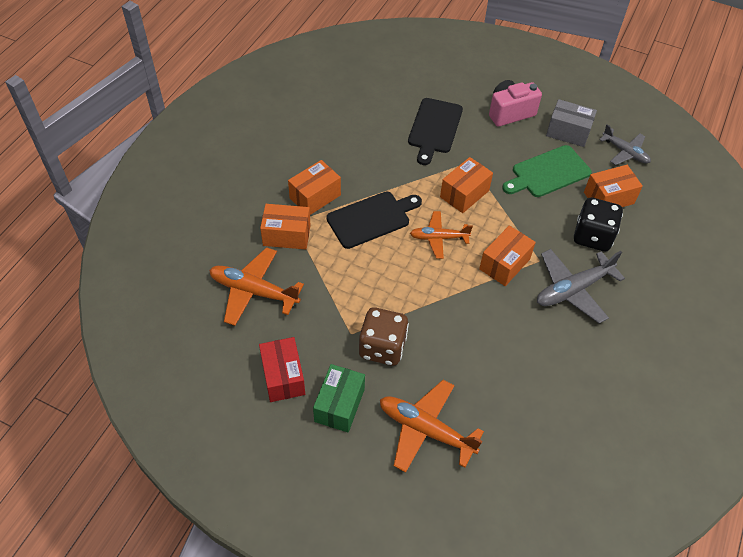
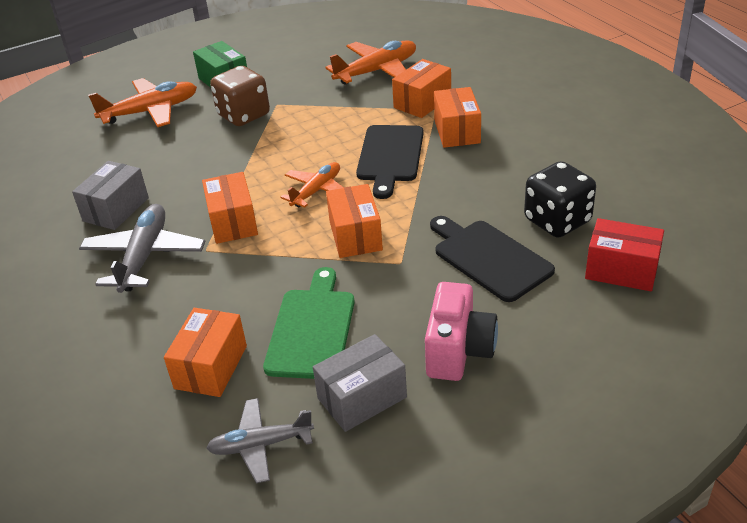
camera: 130 degrees right, 15 degrees down
red box [259,337,305,402] -> red box moved to [585,218,664,291]
black dice [574,197,623,252] -> black dice moved to [524,161,596,238]
none -> grey box [72,161,149,230]

